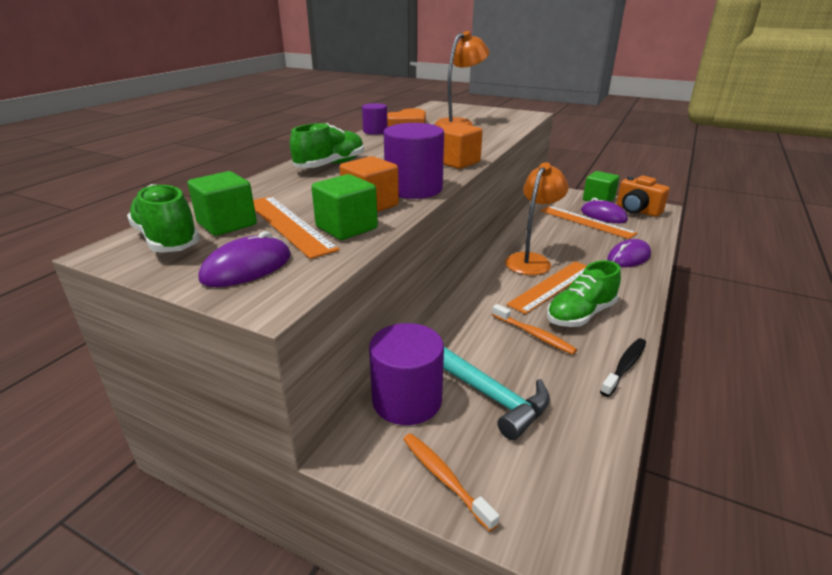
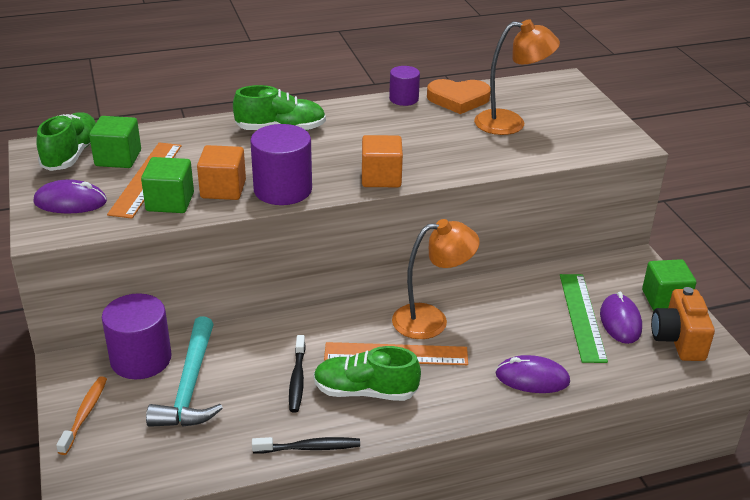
camera: 45 degrees right, 5 degrees up
orange toothbrush [492,304,577,355] -> black toothbrush [289,335,306,413]
orange ruler [541,206,638,239] -> green ruler [560,274,608,363]

